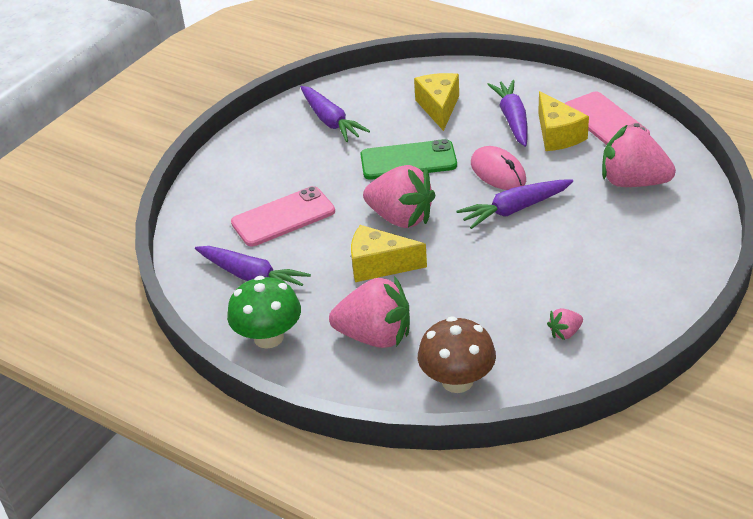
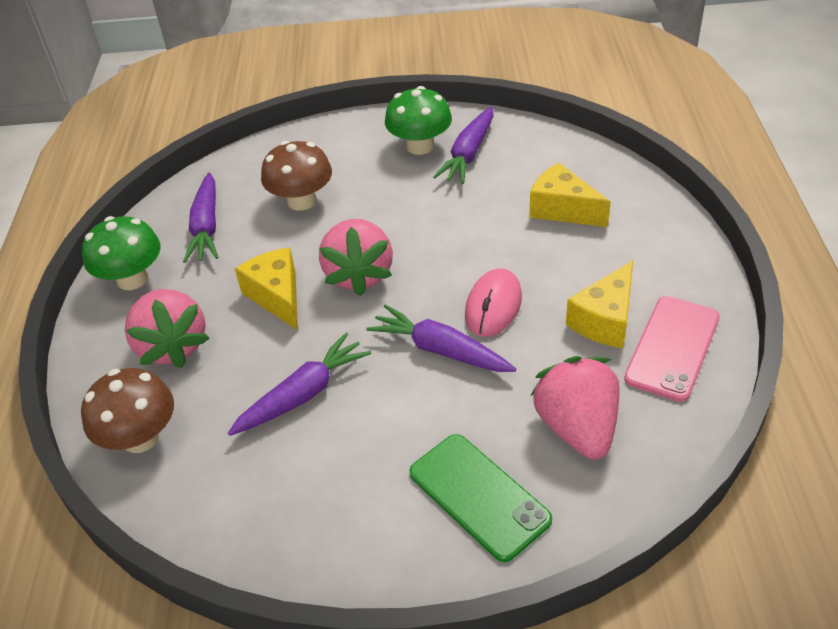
camera: 55 degrees right, 5 degrees up
pink phone [231,186,335,246] -> brown mushroom [261,141,332,211]
green phone [361,139,457,180] -> green phone moved to [409,434,552,562]
yellow cheese [414,73,459,131] -> yellow cheese turned 105 degrees counterclockwise [529,163,611,227]
purple carrot [487,80,528,147] -> purple carrot moved to [228,333,371,436]
pink strawberry [547,308,583,340] -> none
none -> green mushroom [385,86,452,155]

